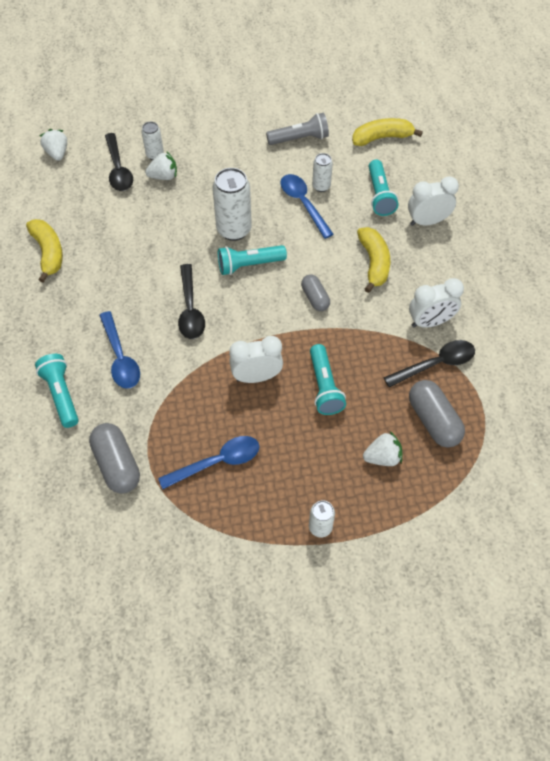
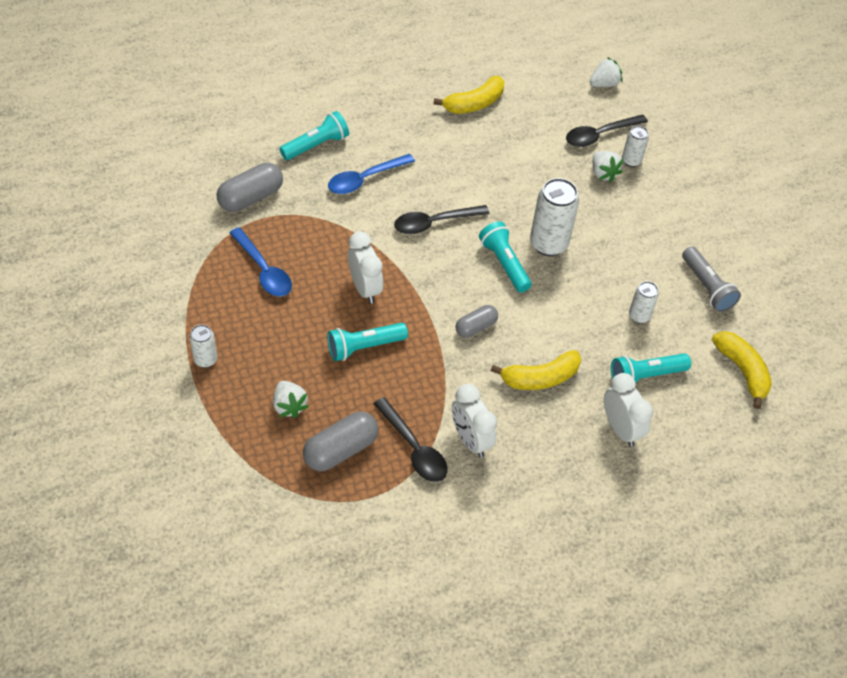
camera: 75 degrees right, 5 degrees down
blue spoon [280,174,334,239] -> none

